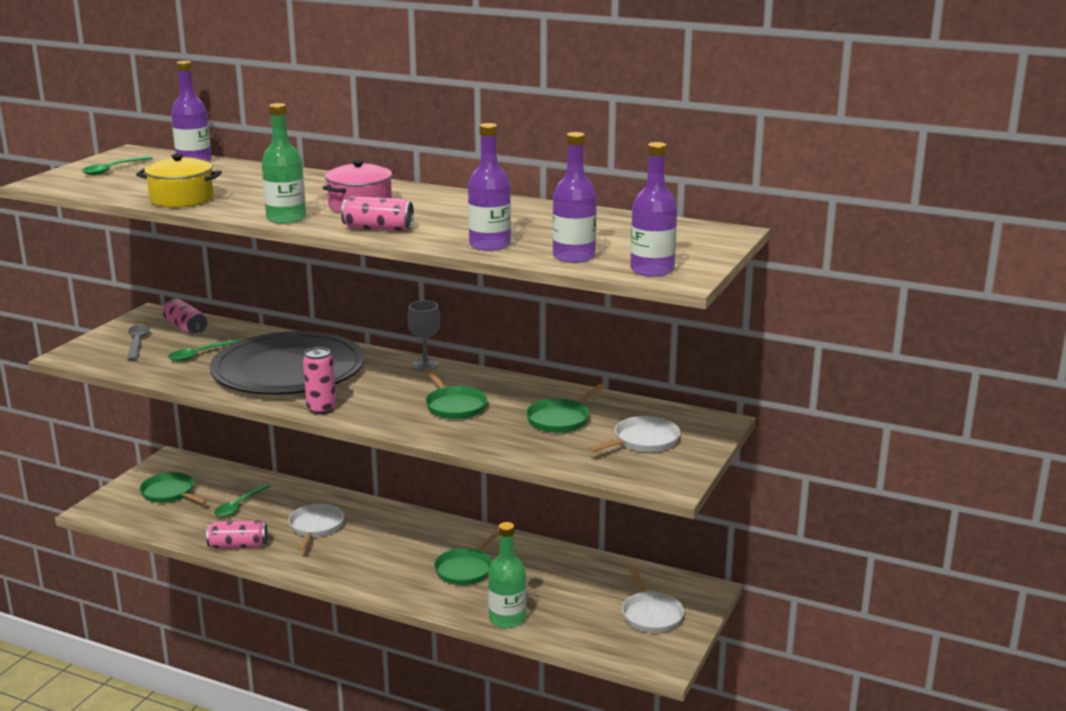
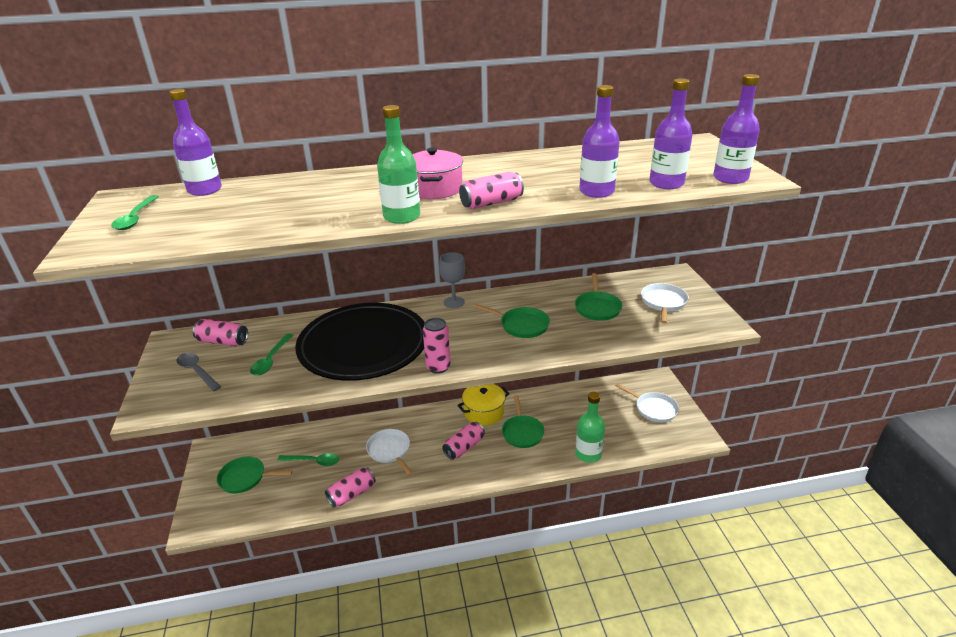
camera: 35 degrees left, 10 degrees up
yellow pot [136,154,222,208] -> yellow pot moved to [457,384,510,426]
green spoon [214,483,270,517] -> green spoon turned 75 degrees counterclockwise [277,453,339,466]
none -> pink can [442,422,485,460]

